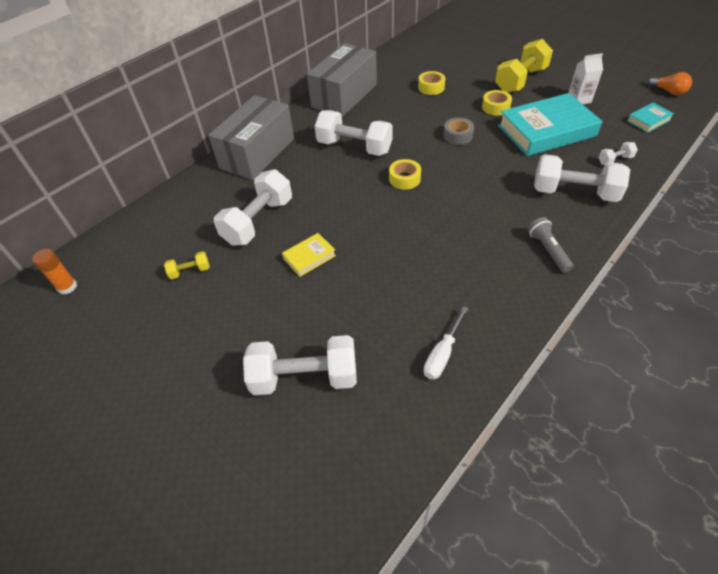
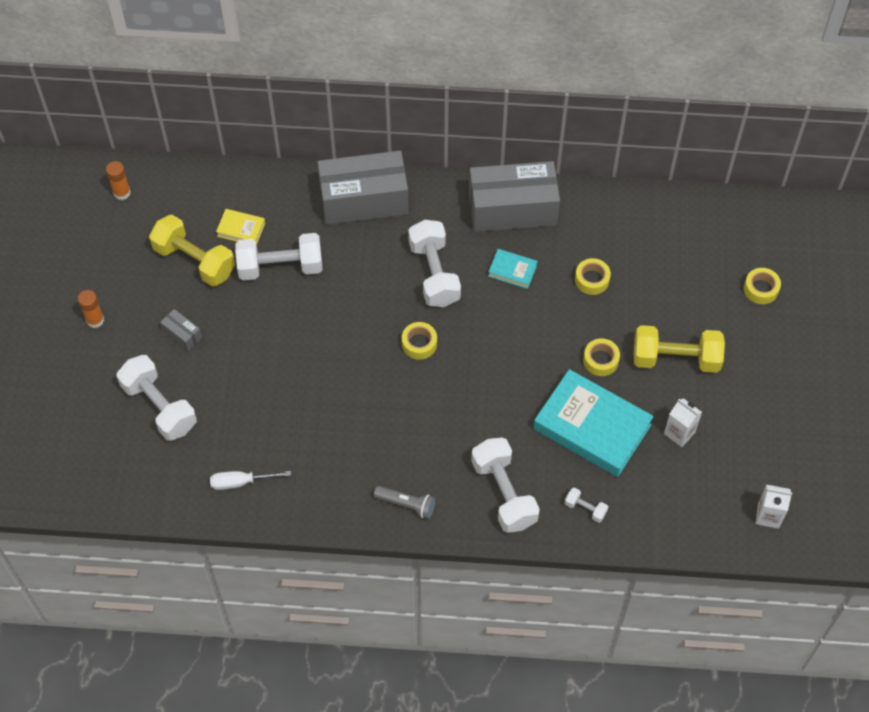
camera: 50 degrees right, 10 degrees up
yellow dumbbell [164,251,209,279] -> yellow dumbbell [149,215,235,287], size x2.20
yellow book [282,233,336,277] -> yellow book moved to [216,209,265,245]
grey tape [443,117,474,145] -> none
grey flashlight [528,217,574,273] -> grey flashlight turned 75 degrees clockwise [374,486,435,519]
turquoise book [627,103,674,133] -> turquoise book moved to [488,249,537,289]
orange light bulb [648,72,692,95] -> white carton [756,485,792,529]
none -> orange glue stick [78,290,104,328]
none -> grey box [160,309,202,351]
none -> yellow tape [744,268,781,304]

